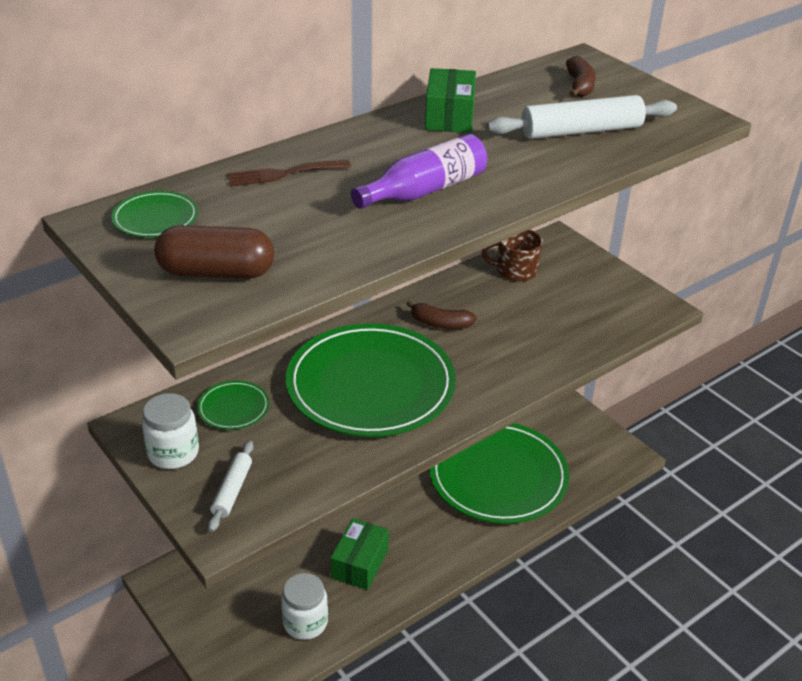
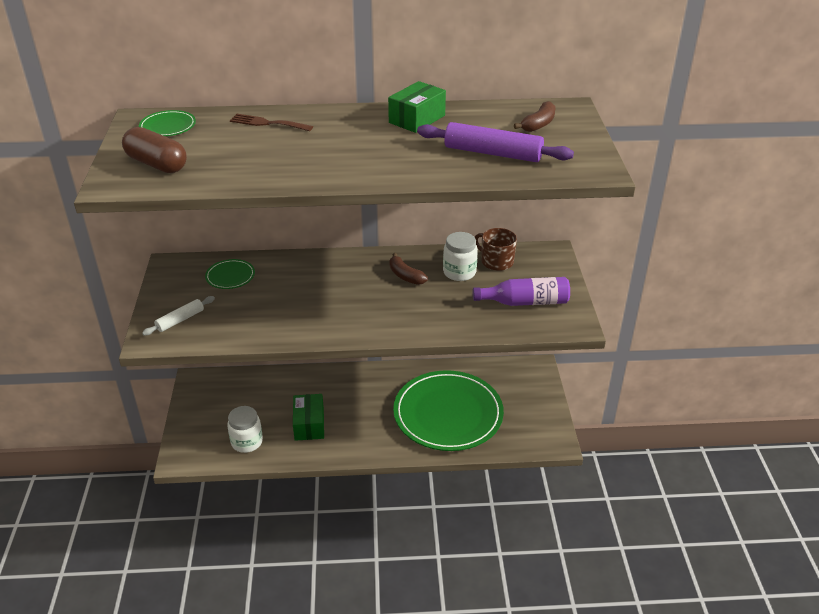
camera: 35 degrees right, 0 degrees up
white jar [142,393,199,469] -> white jar moved to [443,232,478,281]
green plate [286,323,456,437] -> none
green box [330,518,389,590] -> green box turned 60 degrees counterclockwise [293,394,324,441]
purple bottle [351,134,487,209] -> purple bottle moved to [473,277,570,306]
white rolling pin [487,95,677,139] -> purple rolling pin [417,122,574,162]

